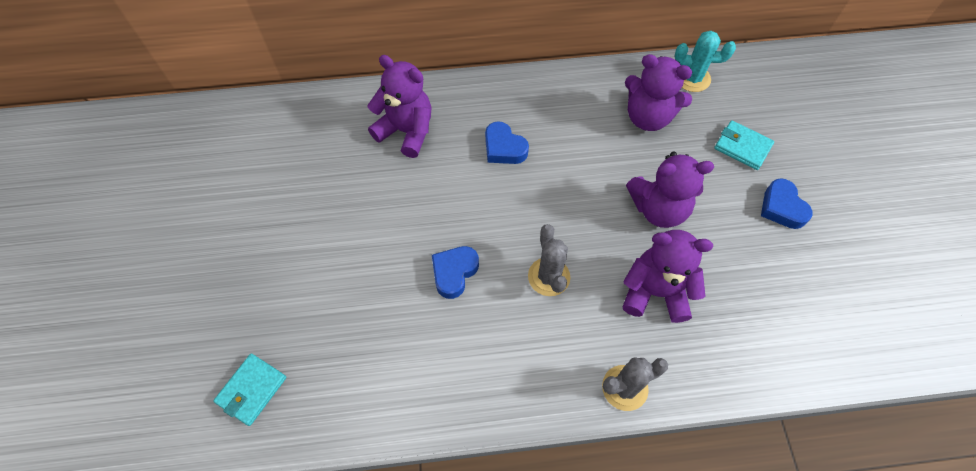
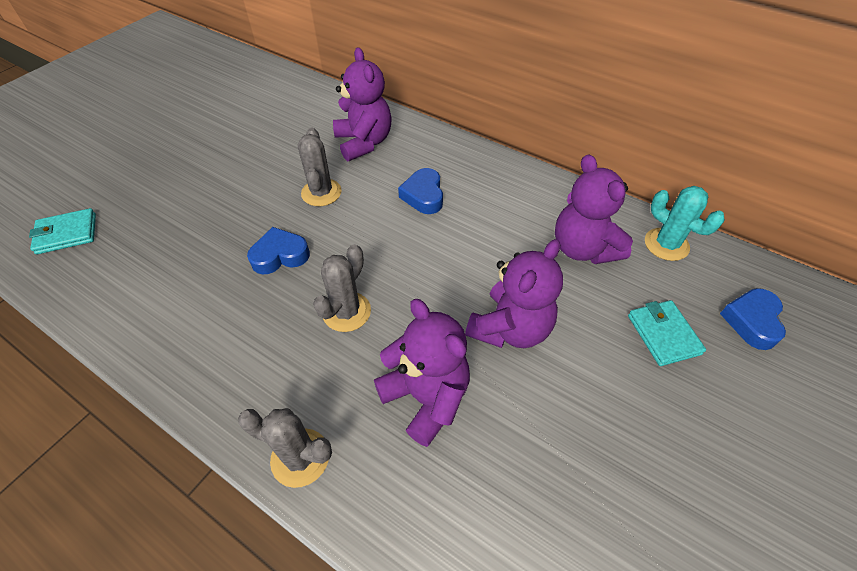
camera: 40 degrees right, 10 degrees down
purple teddy bear [626,151,714,228] -> purple teddy bear turned 90 degrees counterclockwise [465,239,563,348]
blue heart [761,178,812,229] -> blue heart moved to [720,288,786,350]
none -> grey cactus [298,128,342,206]

